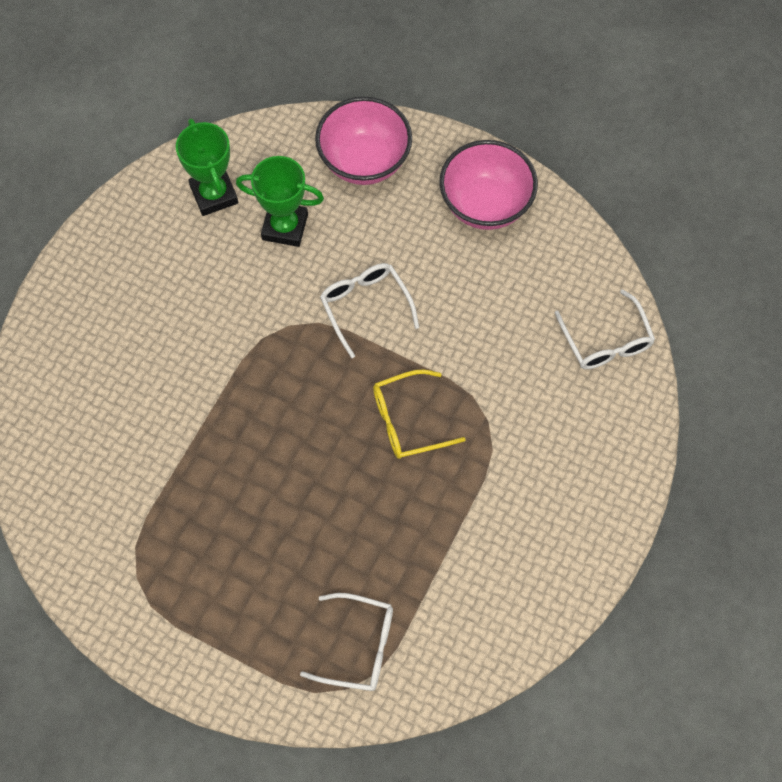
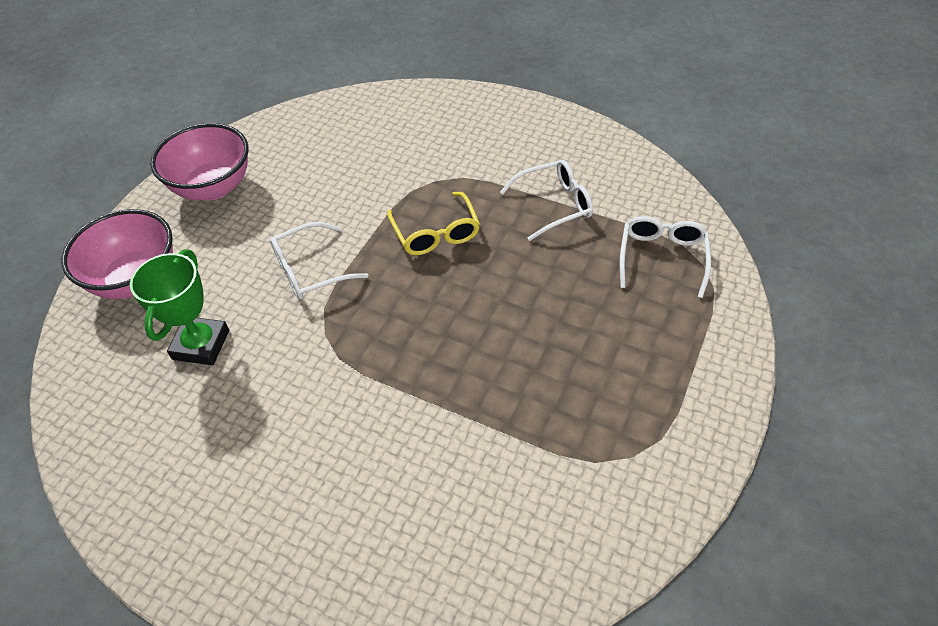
camera: 90 degrees left, 15 degrees down
green trophy [176,118,238,216] -> none
white glasses [555,289,655,369] -> white glasses moved to [500,160,593,241]

